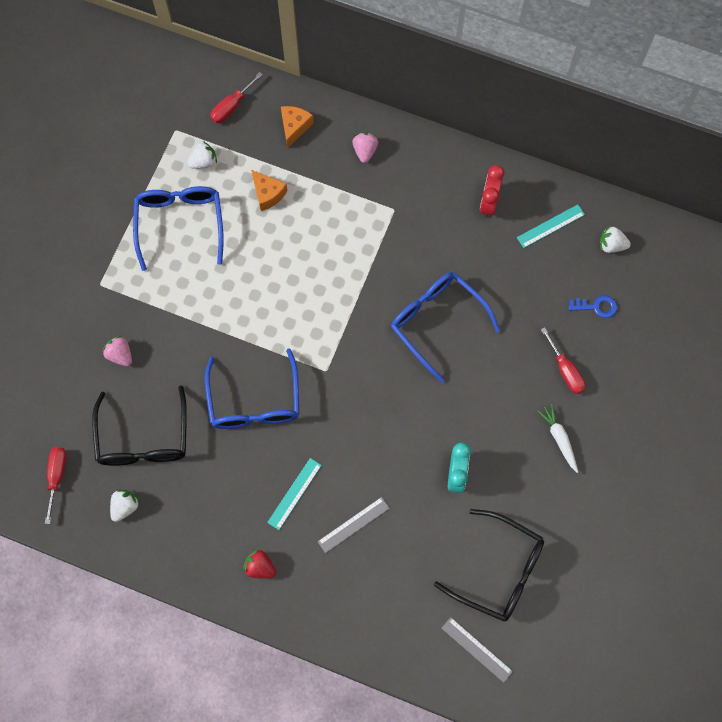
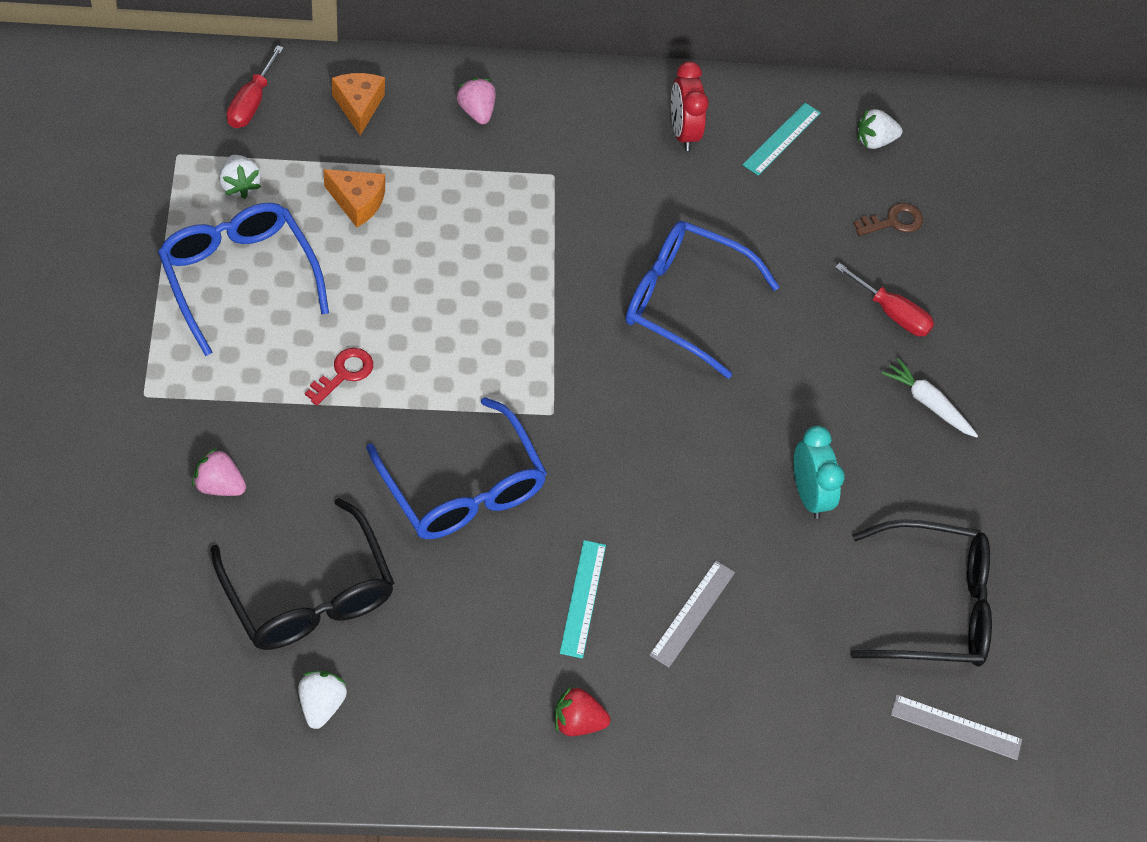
camera: 30 degrees left, 15 degrees down
red screwdriver [45,447,66,524] -> none
white strawberry [187,141,217,169] -> white strawberry turned 120 degrees clockwise [219,155,261,199]
blue key [569,295,617,318] -> brown key [853,203,923,236]
none -> red key [305,348,373,405]

